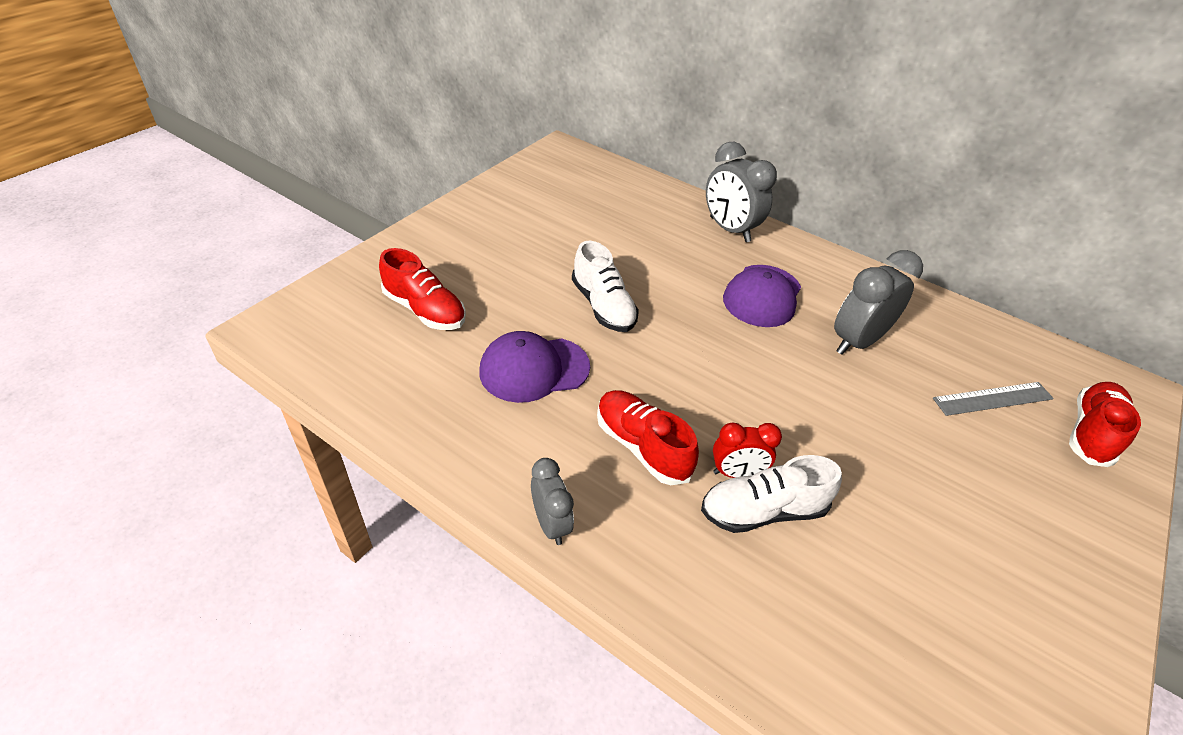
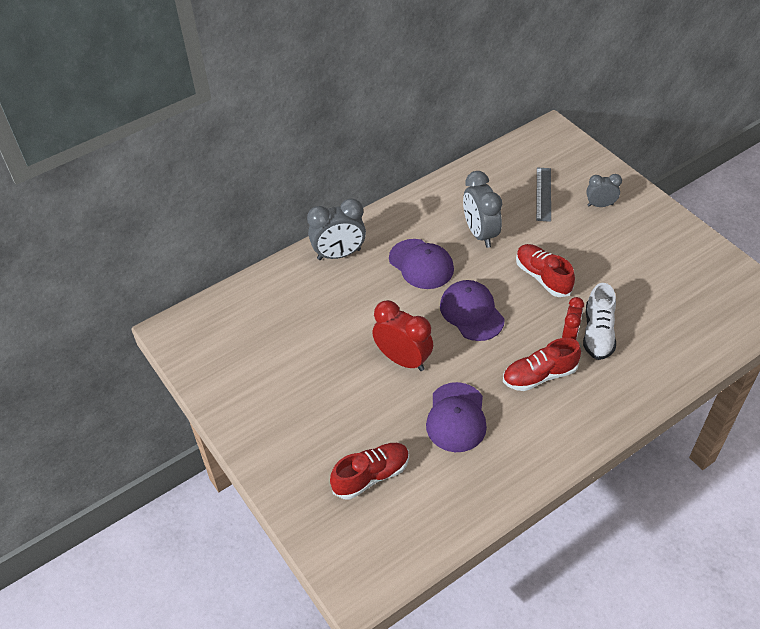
camera: 65 degrees left, 5 degrees up
grey clock [531,458,574,545] -> grey clock moved to [586,174,622,207]
white shoe [572,241,639,332] -> red clock [372,300,433,371]
red shoe [1069,382,1141,467] -> red shoe moved to [516,244,575,297]
none -> purple cap [440,280,505,341]

